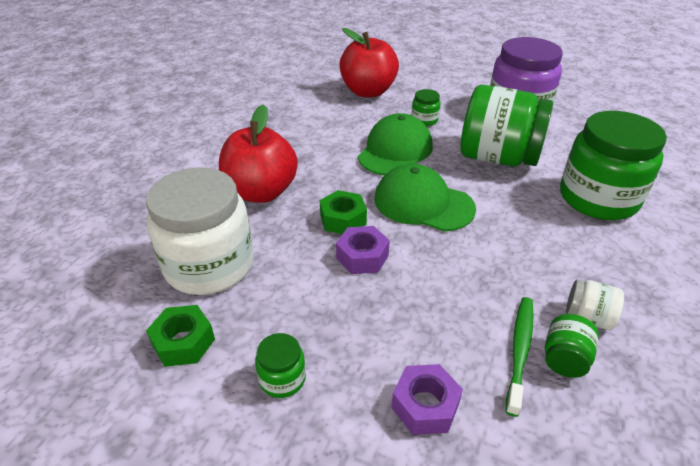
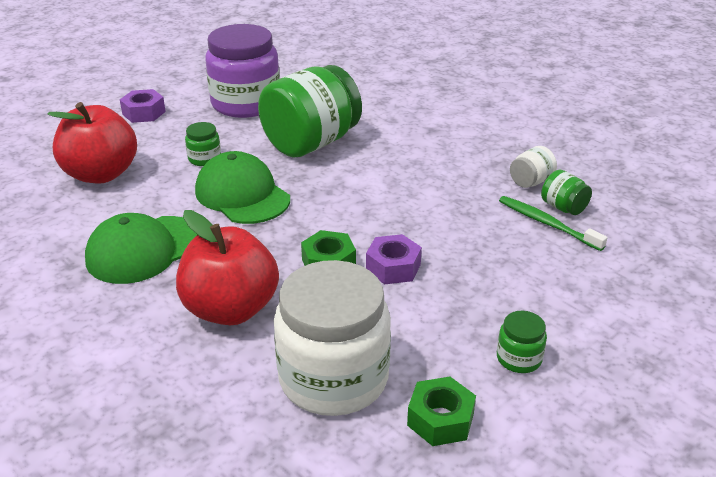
camera: 65 degrees left, 5 degrees down
green cap [374,164,476,232] -> green cap moved to [85,213,197,284]
purple nut [391,364,463,435] -> purple nut moved to [120,89,166,123]
green jar [560,111,667,220] -> none

